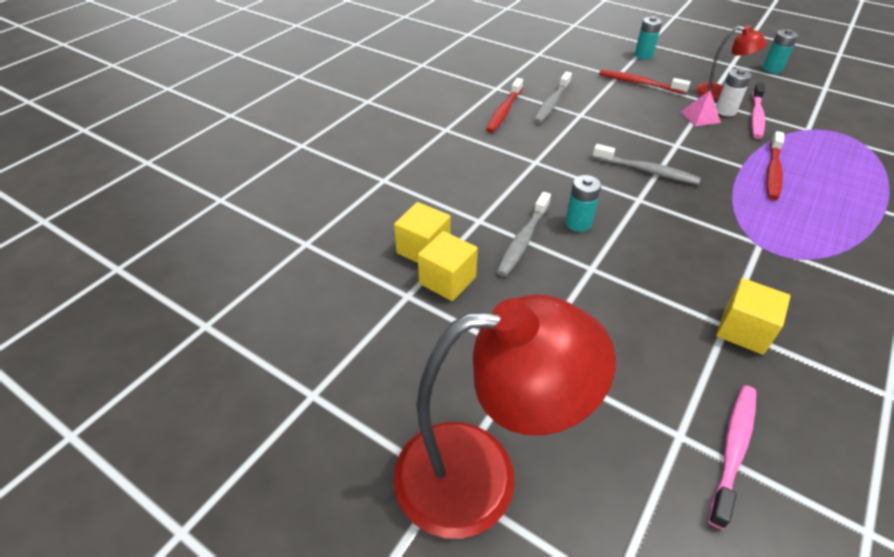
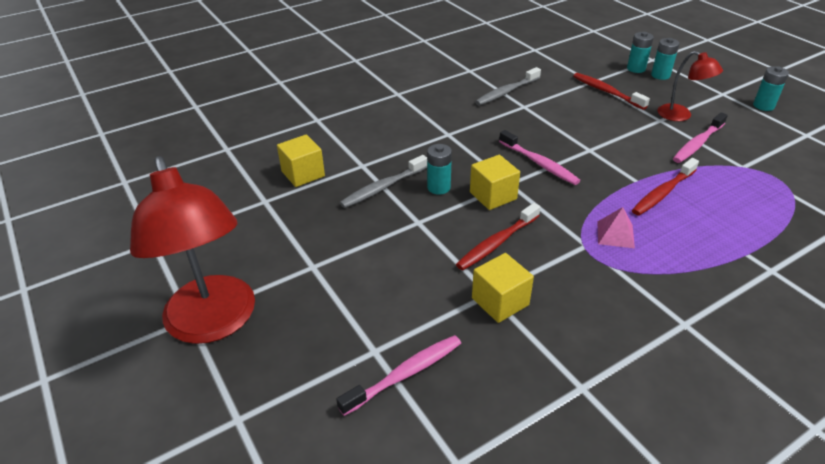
camera: 25 degrees right, 5 degrees down
red lamp [393,294,616,539] -> red lamp turned 45 degrees clockwise [130,156,255,344]
yellow cube [418,231,478,301] -> yellow cube moved to [470,155,520,210]
red toothbrush [486,78,523,133] -> red toothbrush moved to [456,203,540,270]
grey toothbrush [593,144,701,185] -> pink toothbrush [499,130,580,185]
pink pyramid [681,91,721,126] -> pink pyramid moved to [598,207,635,248]
white battery [716,69,752,116] -> none
none -> turquoise battery [651,38,680,80]

